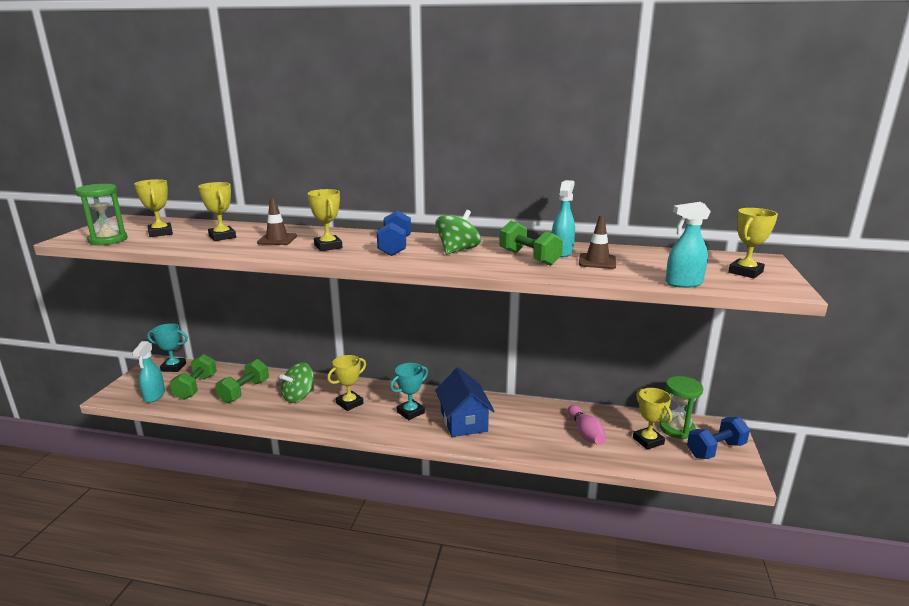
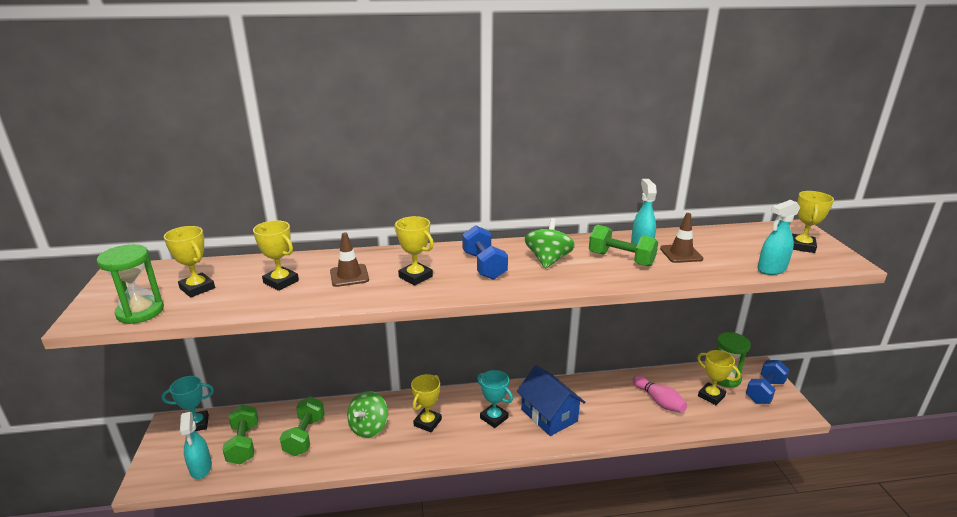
camera: 20 degrees left, 5 degrees up
turquoise trophy [390,363,428,420] -> turquoise trophy turned 75 degrees counterclockwise [477,370,513,428]

